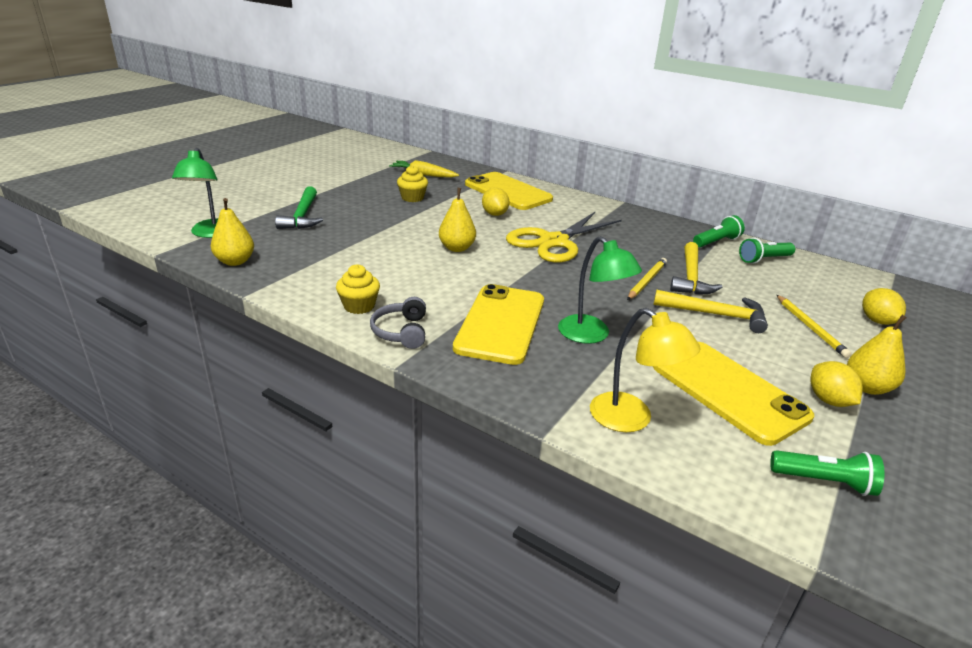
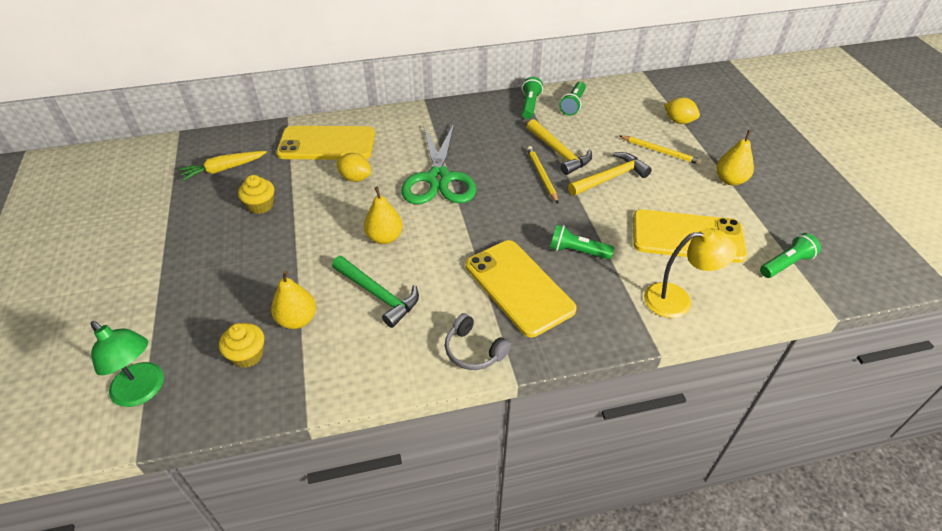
camera: 45 degrees left, 15 degrees up
yellow pear [211,198,254,266] -> yellow pear moved to [271,271,316,329]
green hammer [275,186,323,229] -> green hammer moved to [332,256,419,328]
yellow cupcake [336,264,380,314] -> yellow cupcake moved to [219,323,264,368]
yellow scissors [506,212,622,263] -> green scissors [401,124,476,204]
green lamp [558,236,642,344] -> green flashlight [550,225,614,260]
yellow lemon [810,361,863,407] -> none

